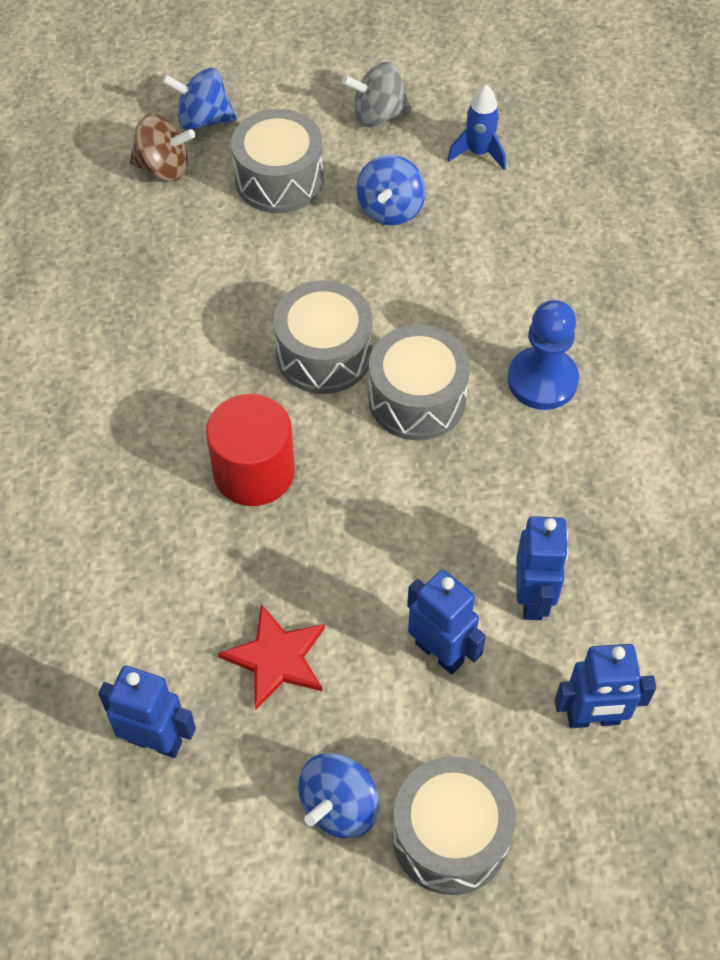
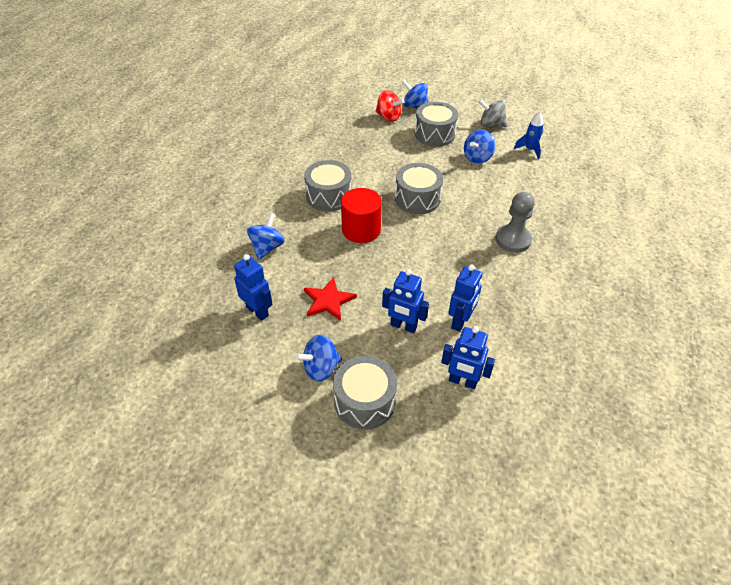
camera: 25 degrees right, 10 degrees down
brown spinning top [129,114,195,181] -> red spinning top [376,90,405,122]
grey drum [368,325,470,441] -> grey drum moved to [304,160,351,212]
blue robot [407,570,486,674] -> blue robot turned 135 degrees clockwise [382,269,429,333]
blue pawn [508,300,579,410] -> grey pawn [495,192,535,253]
none -> blue spinning top [247,213,285,260]

